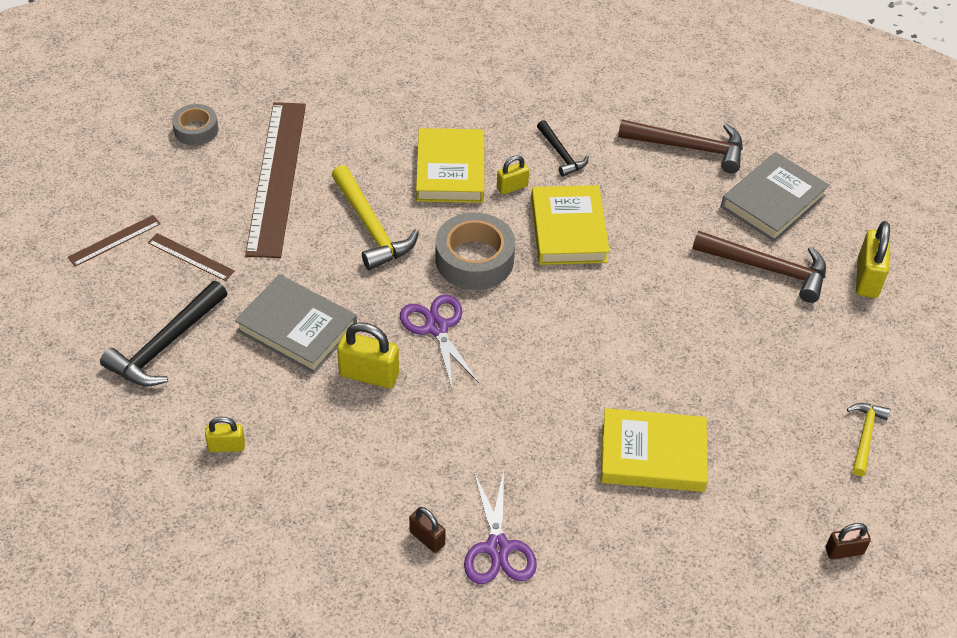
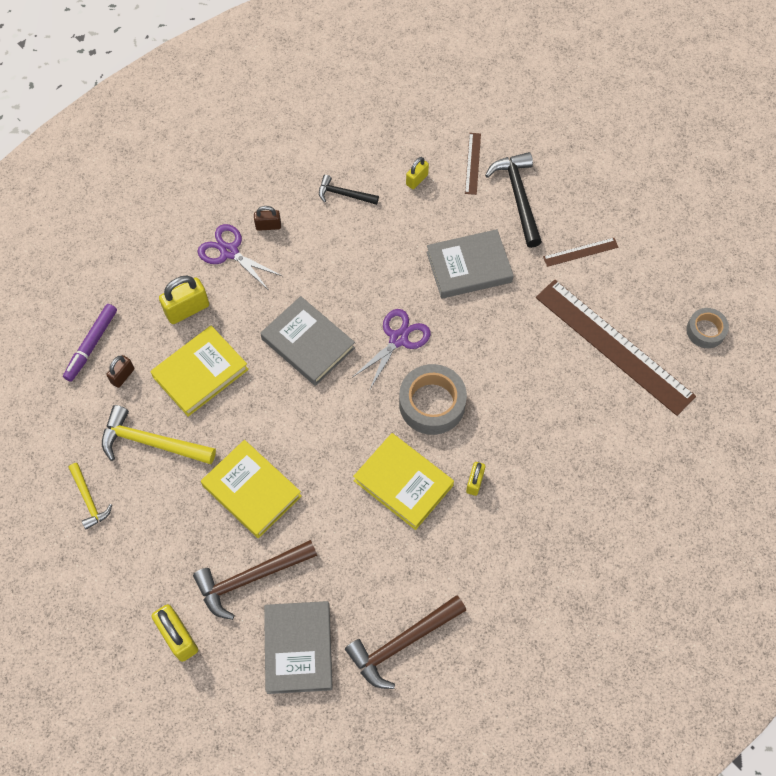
camera: 135 degrees right, 15 degrees up
brown ruler [68,215,161,267] -> brown ruler moved to [465,133,481,195]
yellow hammer [331,165,419,270] -> yellow hammer moved to [102,405,216,464]
yellow padlock [337,322,399,388] -> yellow padlock moved to [159,275,209,324]
purple scissors [400,294,479,388] -> purple scissors turned 75 degrees counterclockwise [352,309,431,389]
yellow book [416,128,484,203] -> yellow book moved to [201,440,302,538]
black hammer [537,120,589,177] -> black hammer moved to [319,175,379,205]
brown padlock [825,523,871,559] -> brown padlock moved to [106,355,134,388]
none -> purple marker [63,304,117,382]
none -> grey book [260,296,355,386]

